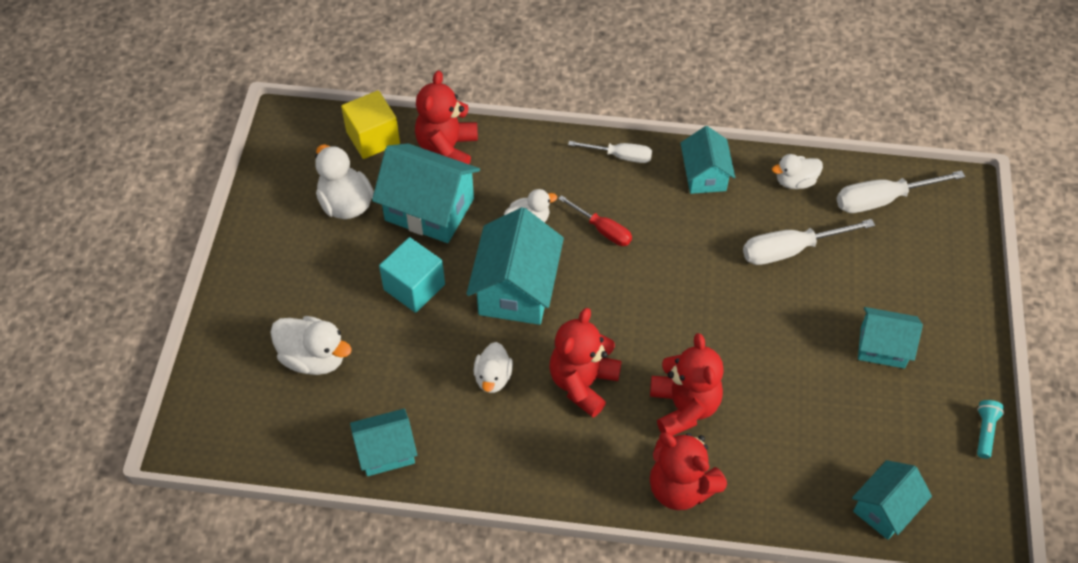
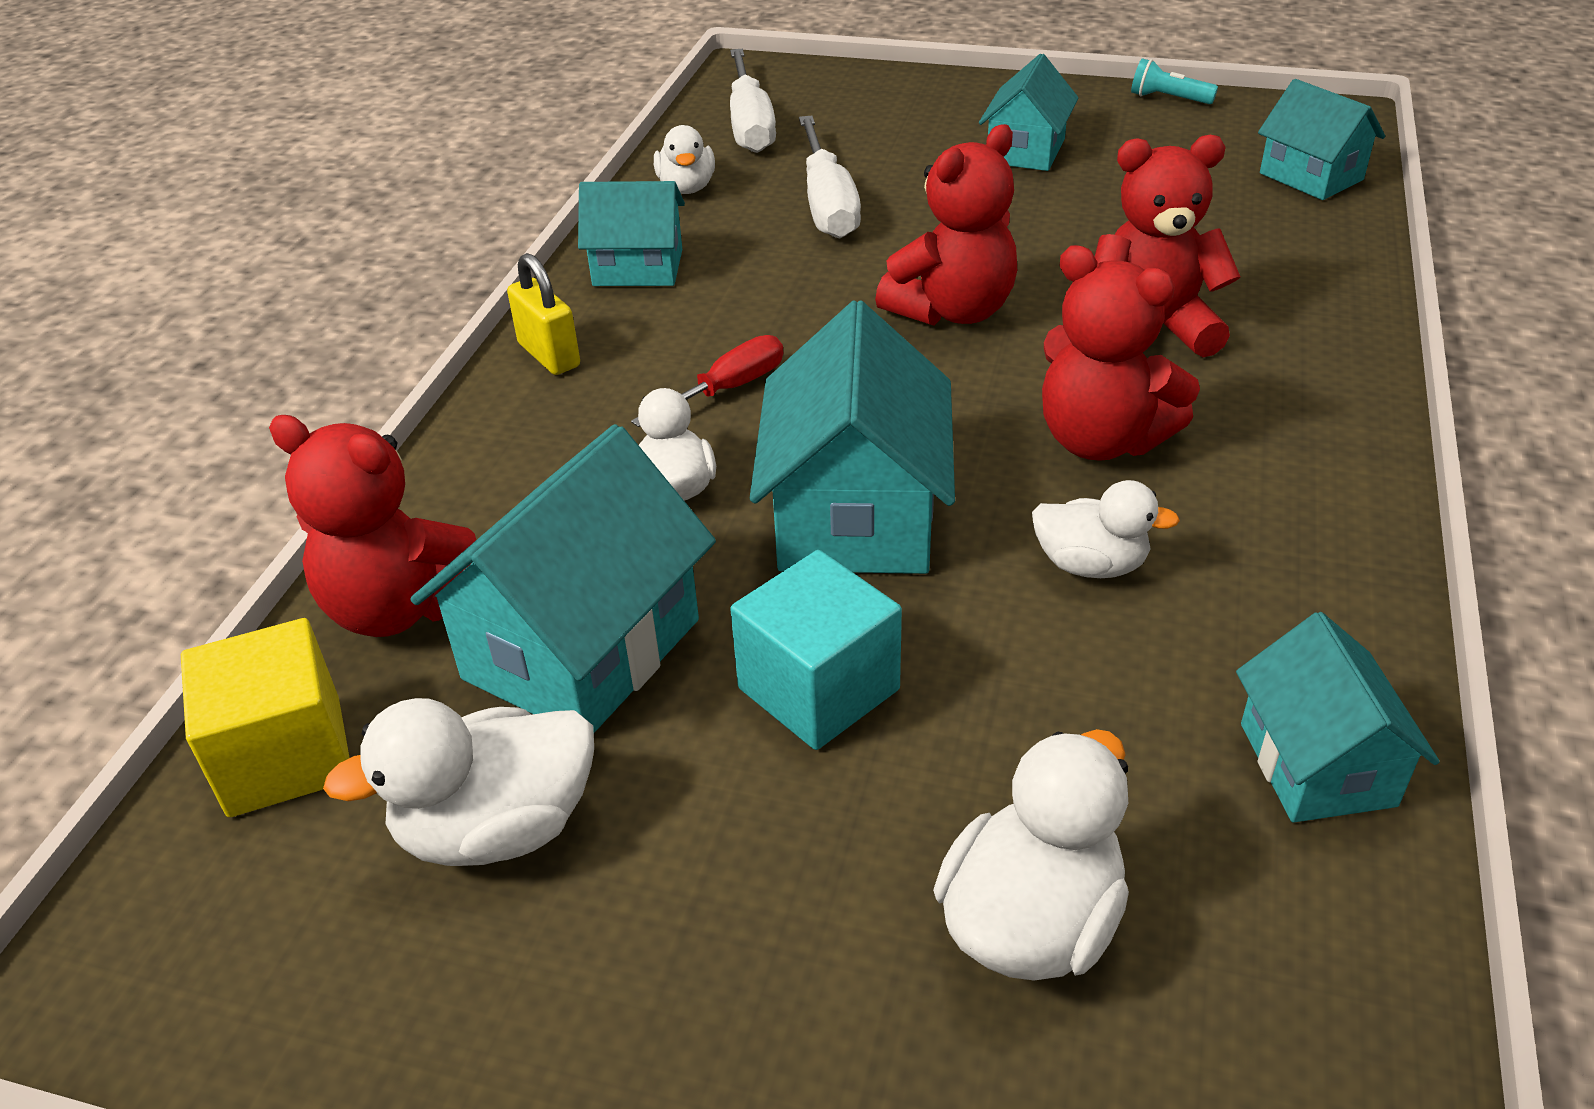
camera: 80 degrees left, 15 degrees down
turquoise house [466,207,564,325] -> turquoise house turned 75 degrees clockwise [750,301,955,574]
white screwdriver [568,141,652,163] -> yellow padlock [507,253,580,375]
red teddy bear [650,432,727,510] -> red teddy bear moved to [875,124,1017,326]

